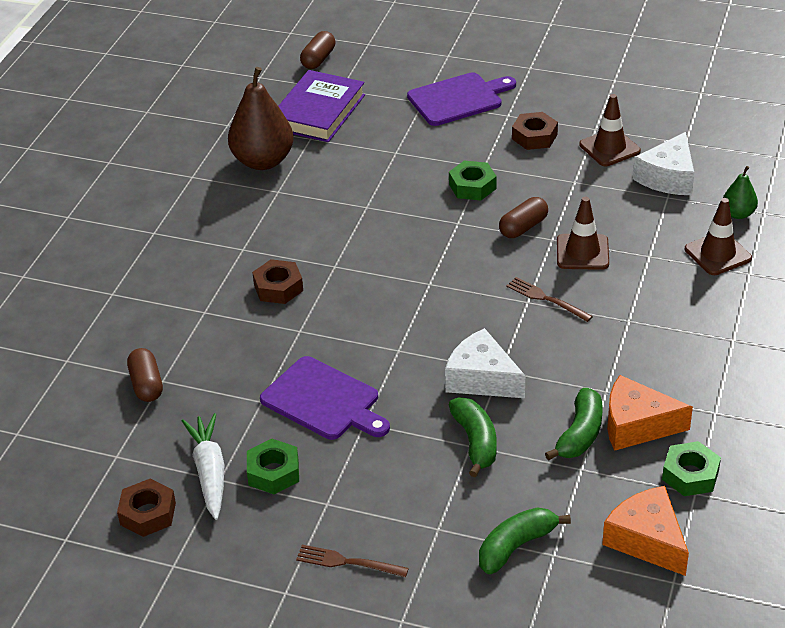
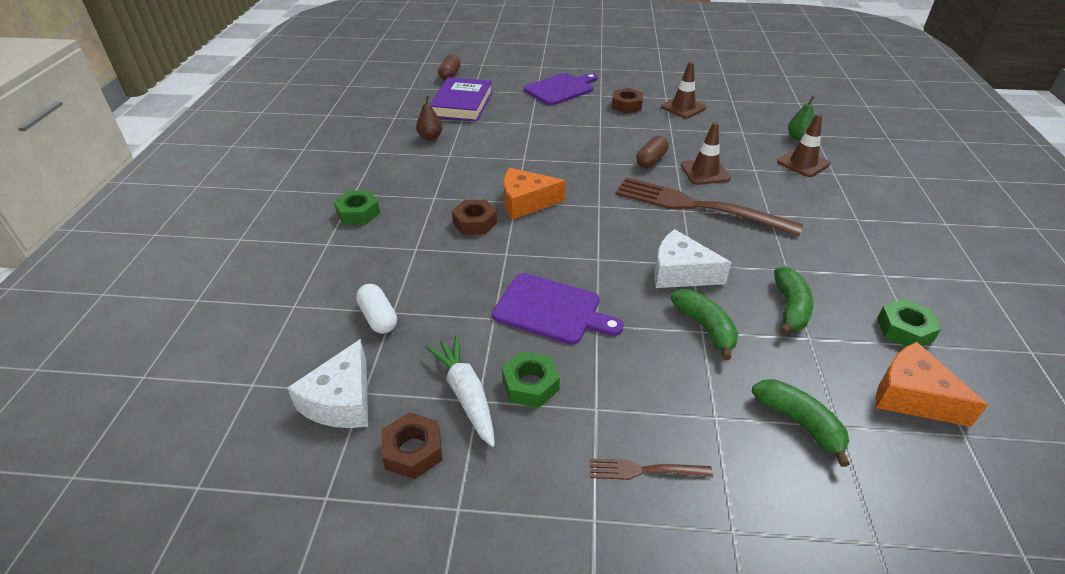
camera: 15 degrees left, 0 degrees up
brown capsule [127,348,163,402] -> white capsule [356,284,397,334]
brown pear [228,67,293,170] -> brown pear [416,96,443,140], size x0.51
green nut [449,160,496,200] -> green nut moved to [334,191,380,225]
green banana [479,507,571,574] -> green banana turned 105 degrees clockwise [752,379,850,467]
brown fork [506,277,593,322] -> brown fork [615,177,803,236], size x2.31
orange cheese [607,375,693,451] -> orange cheese moved to [504,168,566,220]
white cheese [633,132,694,195] -> white cheese moved to [287,339,368,428]

